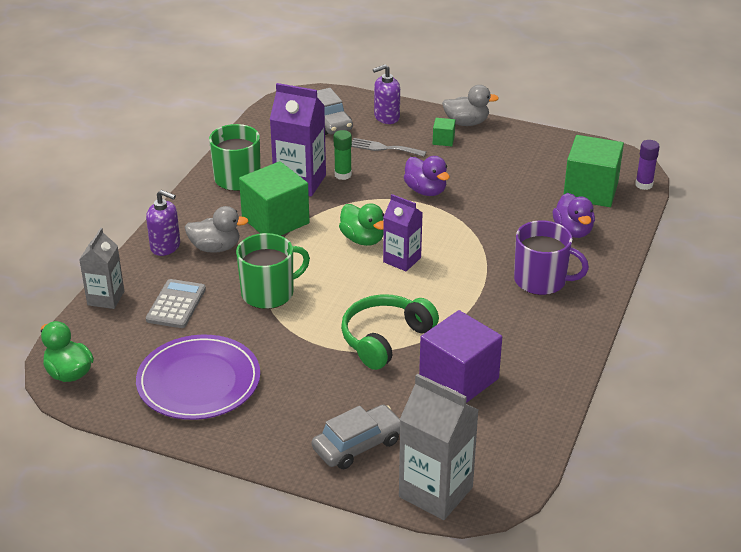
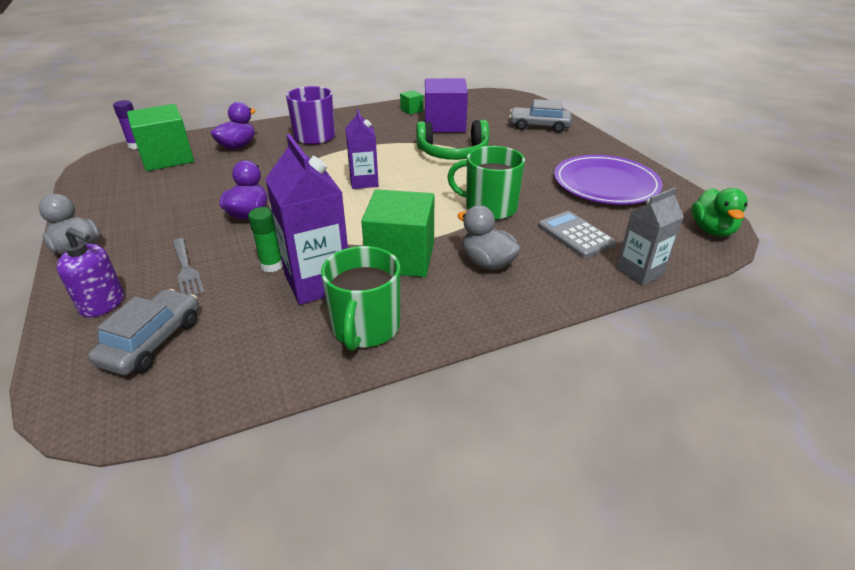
camera: 135 degrees left, 0 degrees up
purple soap dispenser [146,190,180,256] -> none
grey calculator [146,279,206,328] -> grey calculator turned 90 degrees clockwise [538,211,616,258]
green duck [339,203,384,246] -> none
grey carton [399,373,478,520] -> none
green cube [433,118,455,146] -> green cube moved to [400,90,423,115]

